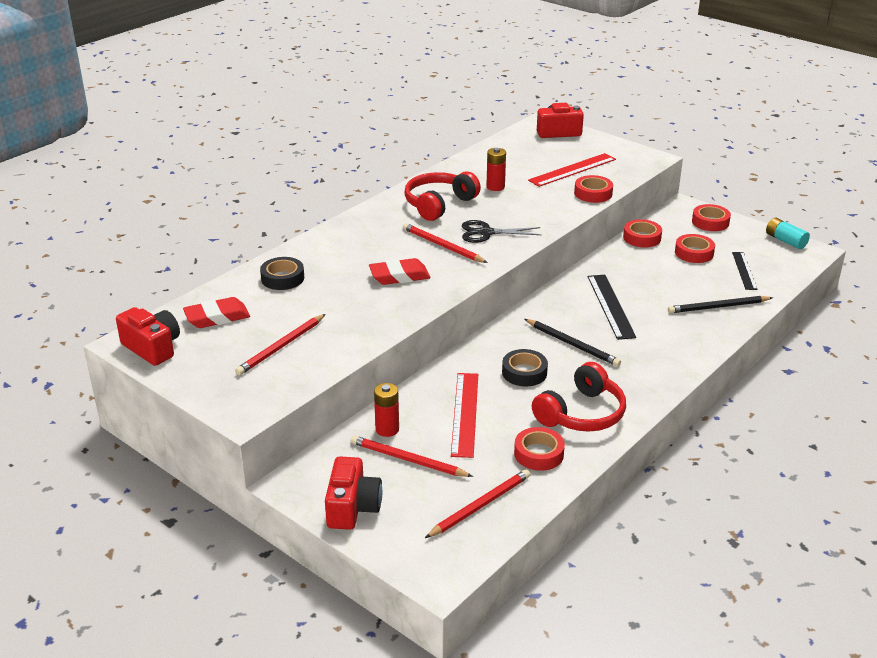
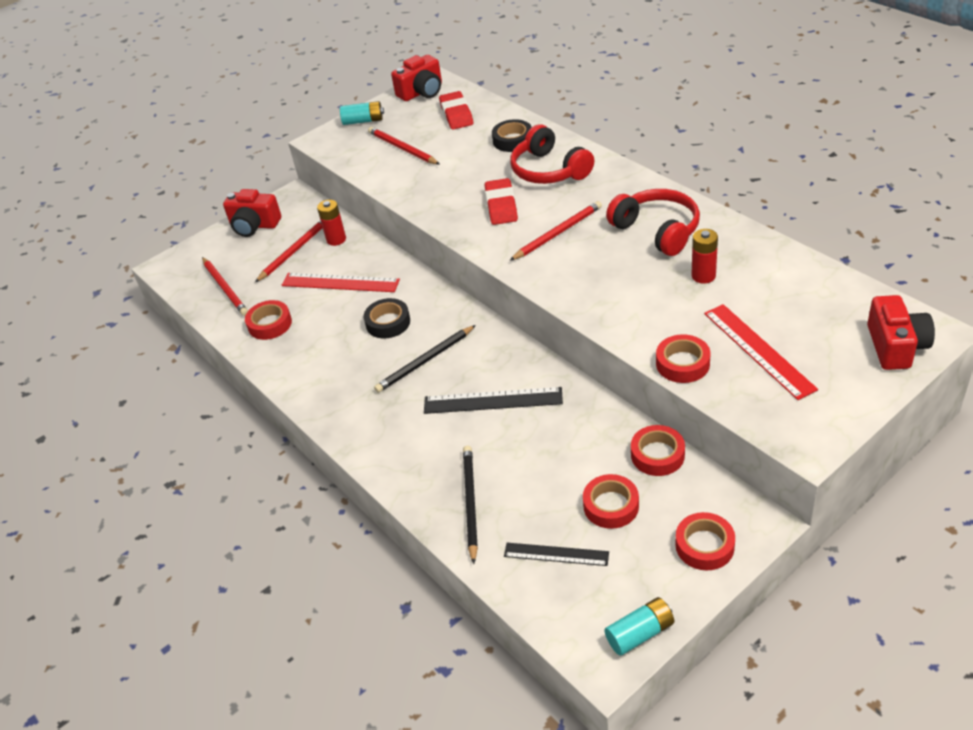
camera: 105 degrees right, 10 degrees up
black scissors [462,220,542,243] -> none
red headphones [532,362,626,432] -> red headphones moved to [510,124,594,184]
none -> turquoise battery [340,101,384,125]

